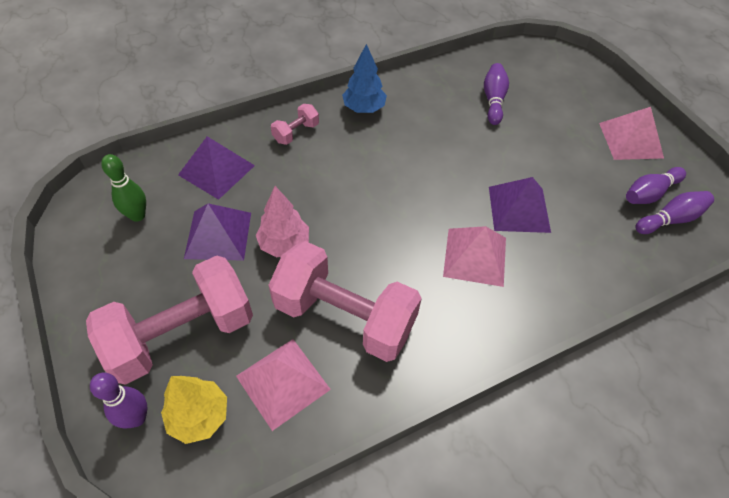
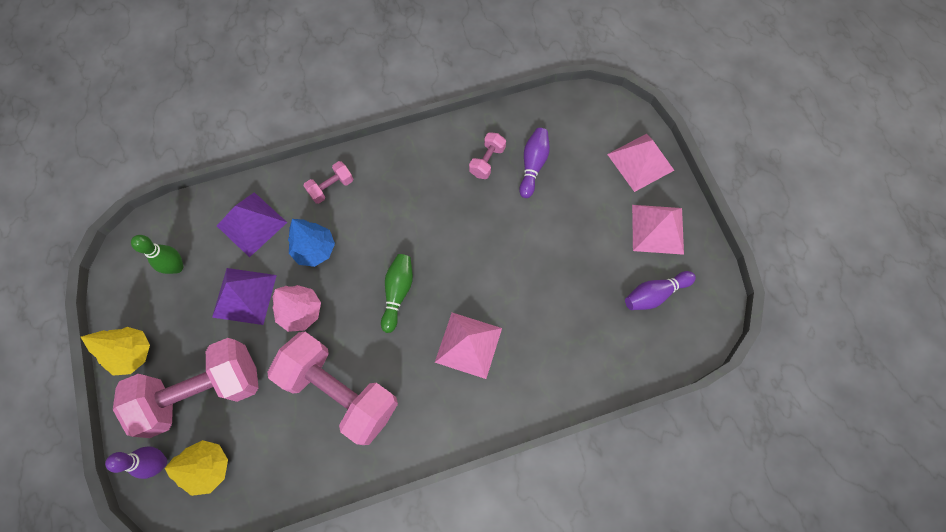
camera: 10 degrees right, 15 degrees up
pink pyramid [236,339,331,431] -> pink pyramid moved to [607,134,674,192]
blue tree [342,44,387,113] -> blue tree moved to [288,219,335,267]
purple pyramid [489,177,551,233] -> none
purple bowling pin [636,191,714,234] -> none
none -> yellow tree [81,327,150,376]
none -> green bowling pin [381,254,413,333]
none -> pink dumbbell [469,132,506,179]

